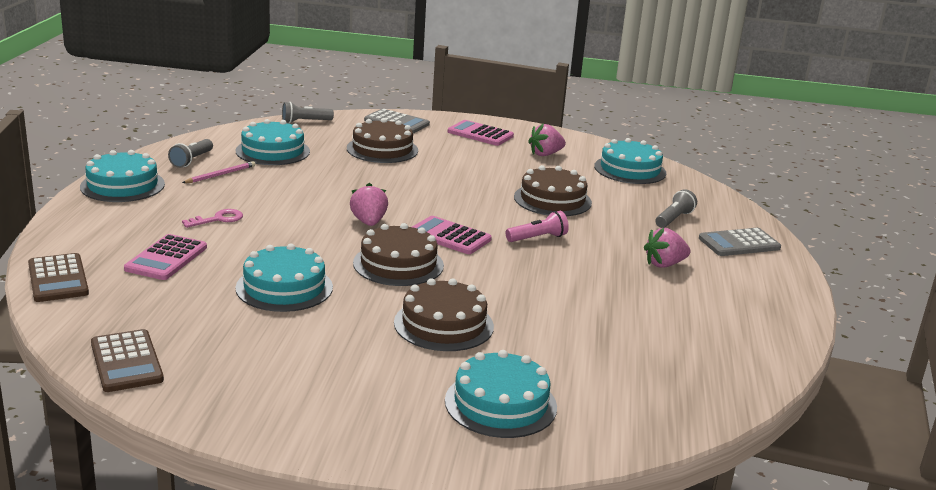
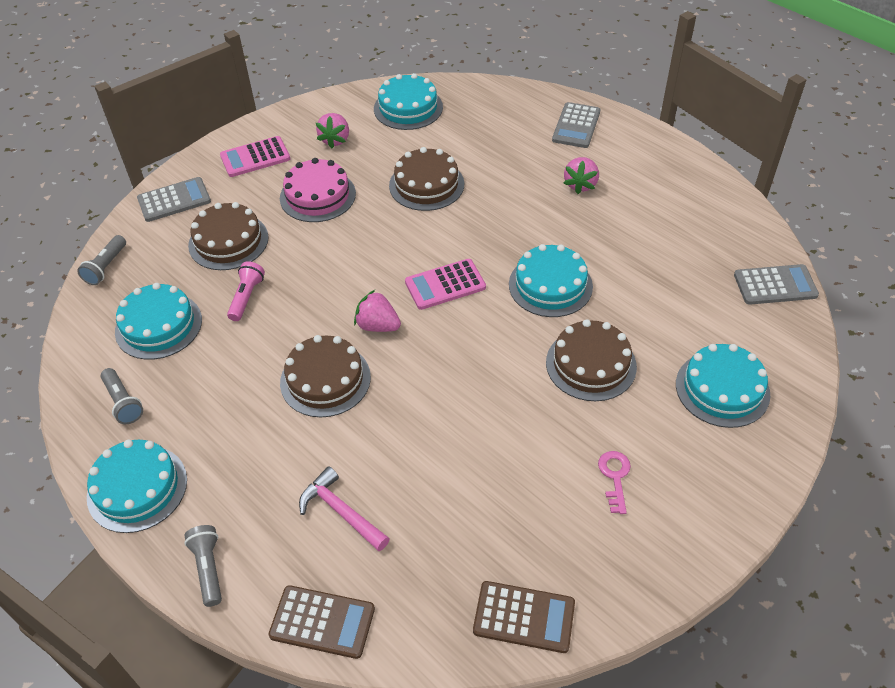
camera: 50 degrees left, 25 degrees up
pink calculator [124,234,207,280] -> pink hammer [299,466,390,551]
pink pencil [182,161,255,183] -> none
pink key [182,209,243,228] -> pink key moved to [598,451,631,514]
turquoise cake [235,244,333,312] -> turquoise cake moved to [509,244,593,317]
brown cake [353,223,444,286] -> brown cake moved to [280,335,371,417]
pink flashlight [506,211,569,242] -> pink flashlight moved to [227,261,265,321]
grey flashlight [656,189,697,228] -> grey flashlight moved to [184,525,222,607]
none -> pink cake [280,158,356,222]
none -> grey calculator [734,264,819,305]

